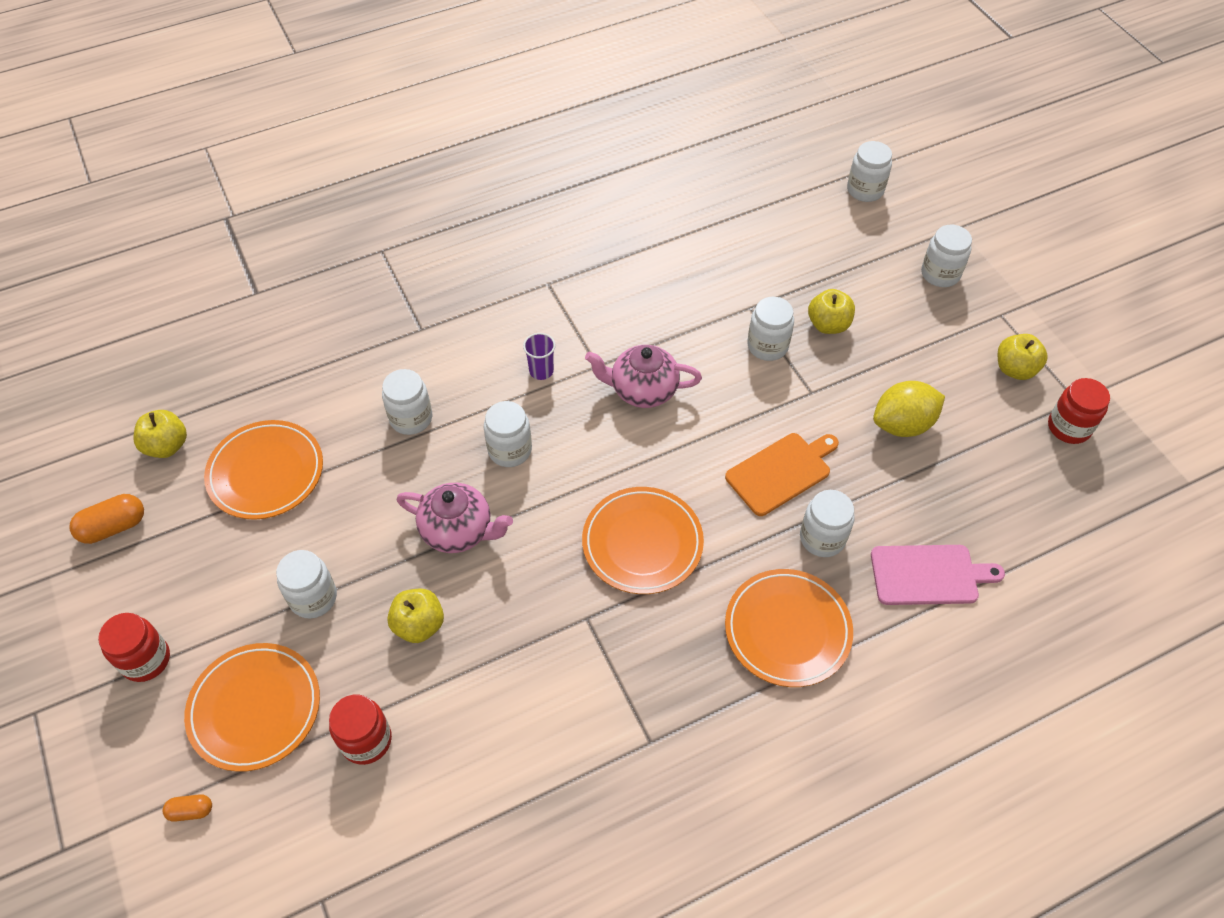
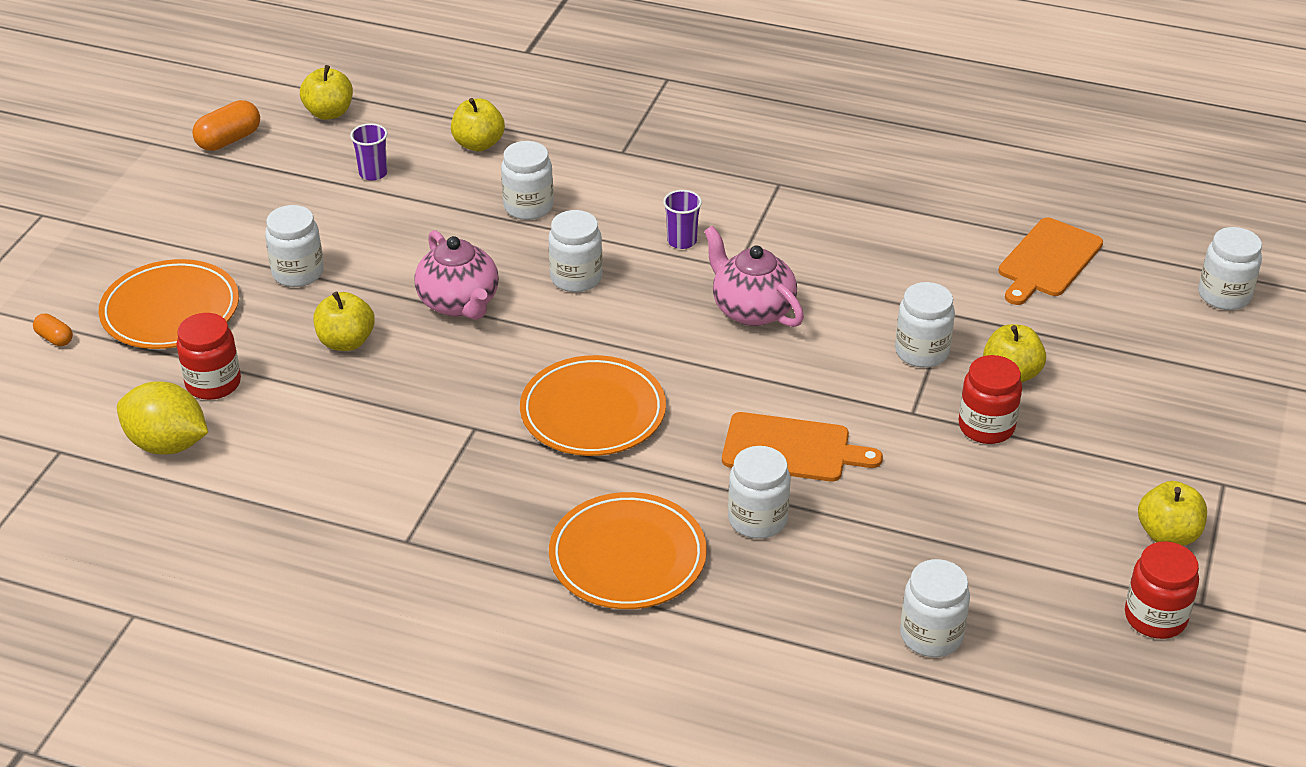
camera: 45 degrees right, 15 degrees down
orange capsule [70,494,144,544] -> orange capsule turned 60 degrees counterclockwise [192,100,260,151]
red jar [98,613,170,682] -> red jar moved to [958,355,1022,444]
orange plate [204,420,323,520] -> purple cup [350,123,387,181]
pink cutting board [871,545,1005,605] -> none
yellow lemon [873,381,945,437] -> yellow lemon moved to [117,381,208,454]
white jar [921,225,972,287] -> white jar moved to [900,559,970,657]
none -> yellow apple [451,98,505,151]
none -> orange cutting board [998,218,1103,305]

